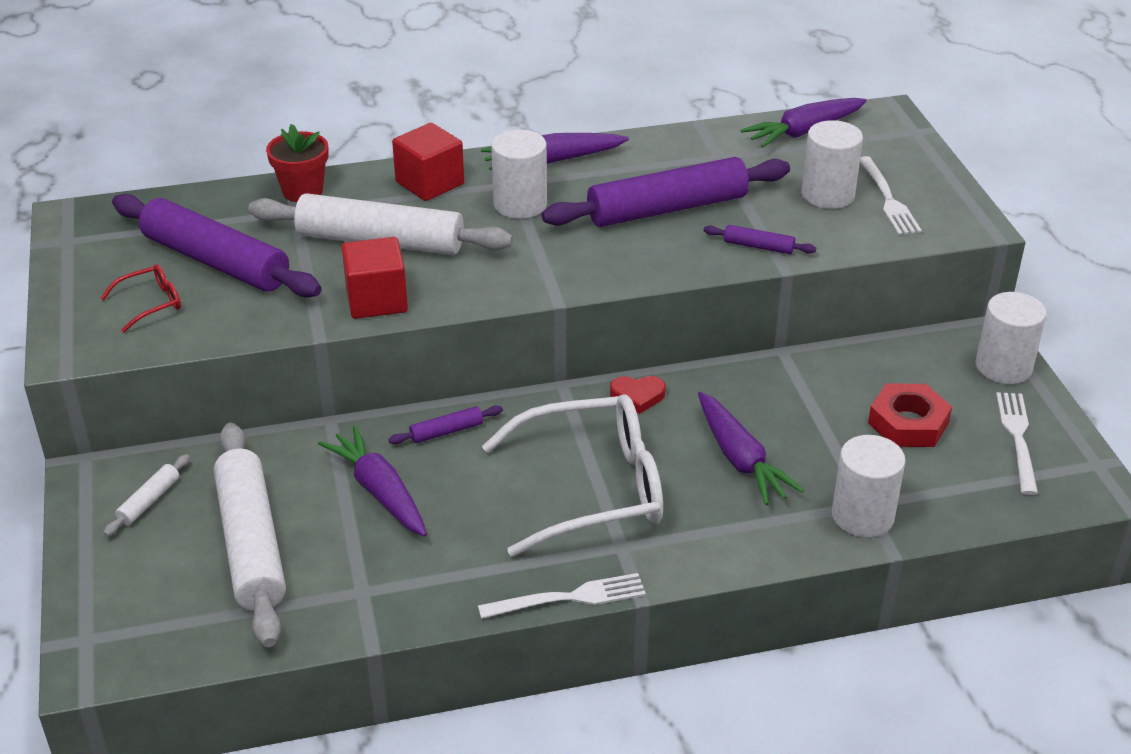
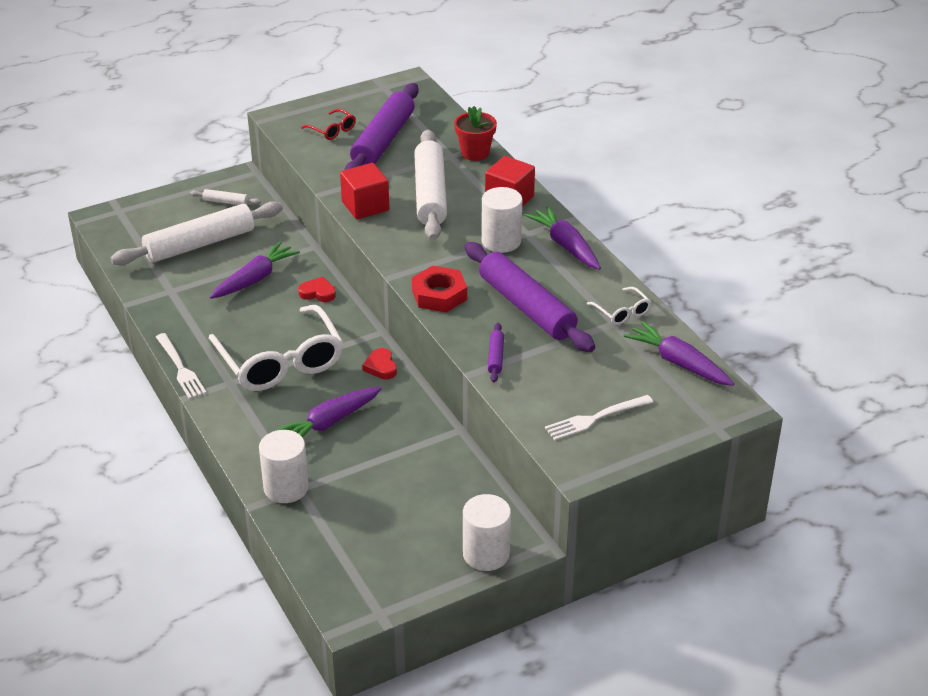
camera: 75 degrees right, 0 degrees up
purple rolling pin [389,405,503,444] -> red heart [298,277,336,302]
white cylinder [801,120,863,209] -> none
red nut [868,384,952,447] -> red nut moved to [412,266,467,312]
white fork [996,392,1038,495] -> none
none -> white glasses [587,287,651,325]

